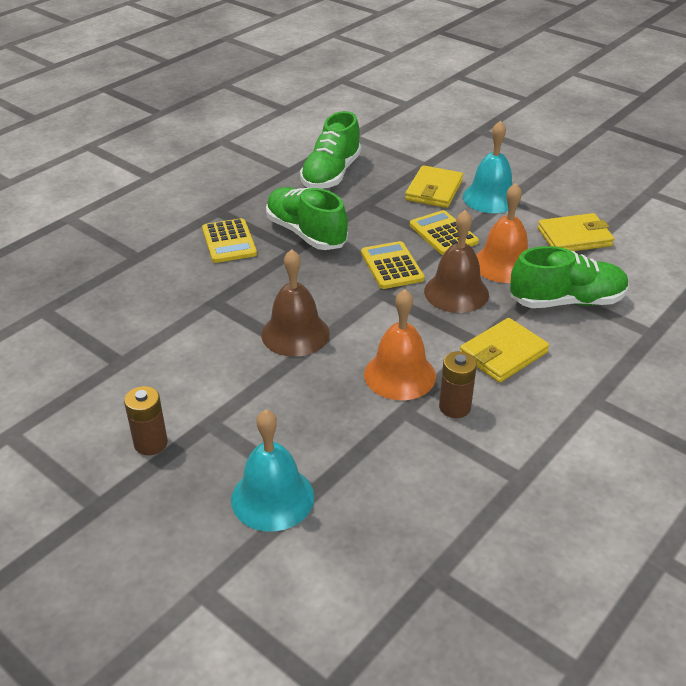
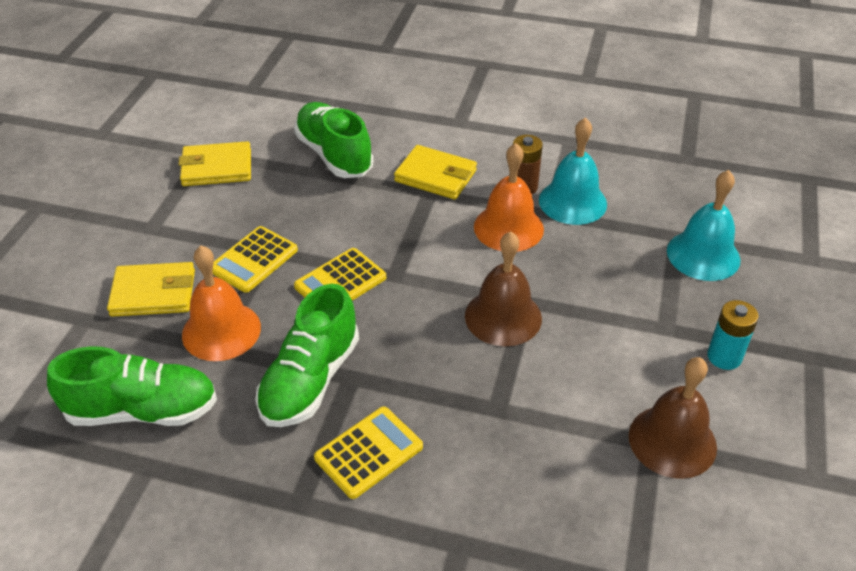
camera: 115 degrees left, 5 degrees up
brown battery [124,386,168,455] -> turquoise battery [707,300,759,370]
brown bell [424,210,489,313] -> brown bell moved to [629,357,717,479]
turquoise bell [463,121,512,213] -> turquoise bell moved to [539,117,607,225]
orange bell [476,183,528,283] -> orange bell moved to [182,246,261,361]
yellow wallet [538,213,614,251] -> yellow wallet turned 60 degrees counterclockwise [178,141,251,186]

